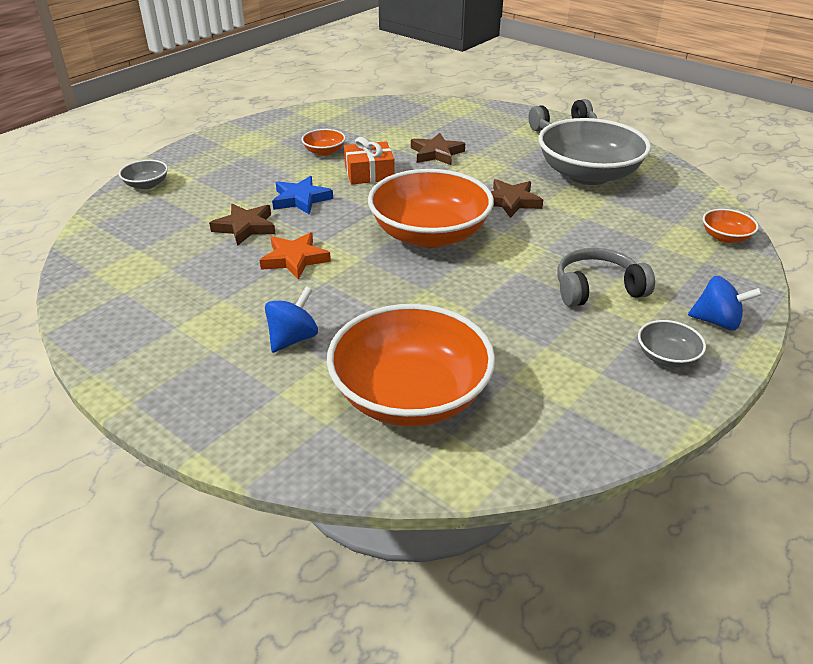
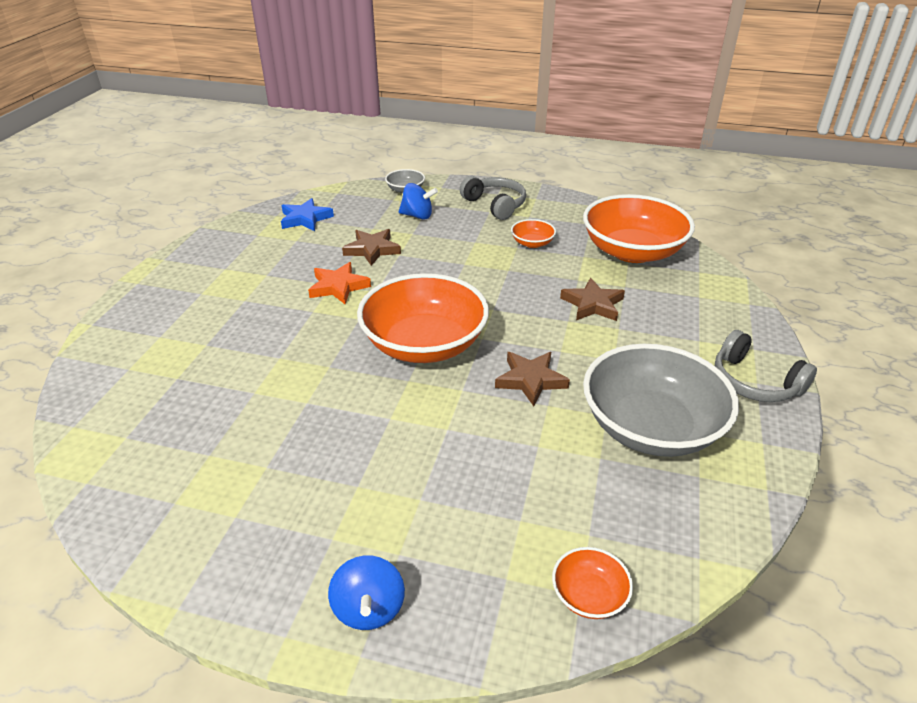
camera: 65 degrees right, 0 degrees up
blue spinning top [265,287,318,353] -> blue spinning top moved to [399,183,438,219]
blue star [272,176,333,215] -> blue star moved to [281,198,334,231]
orange bowl [327,304,495,427] -> orange bowl moved to [583,194,695,263]
orange gift [344,137,395,184] -> none
grey headphones [557,248,655,307] -> grey headphones moved to [460,176,526,220]
grey bowl [638,320,706,368] -> none

